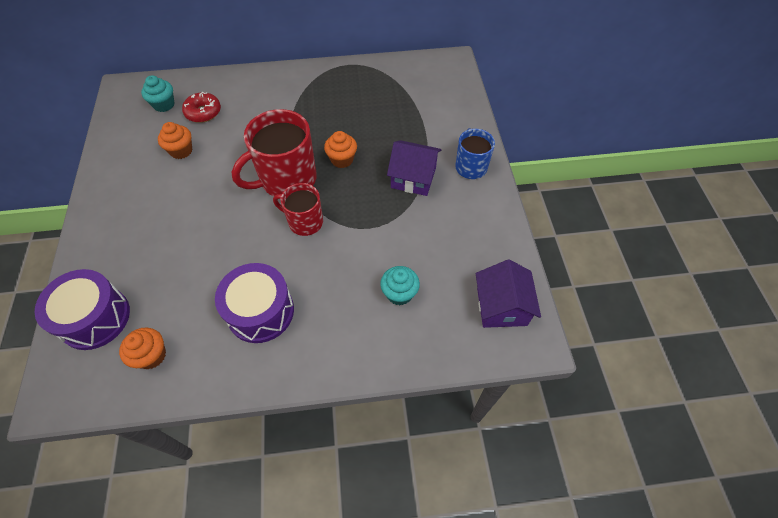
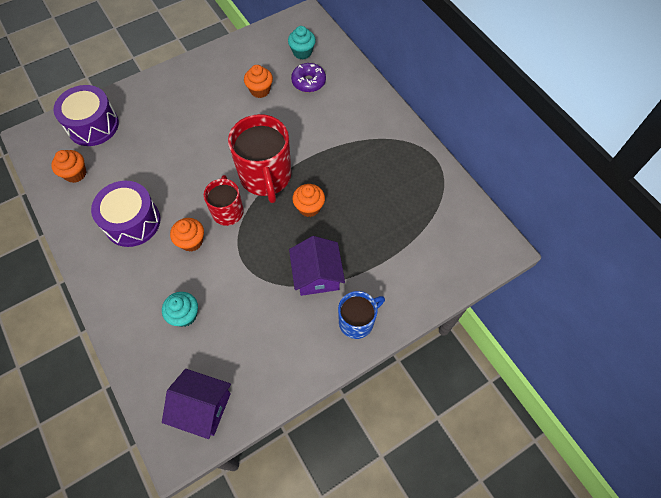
camera: 65 degrees right, 5 degrees up
red donut [182,92,221,123] -> purple donut [291,63,326,92]
red mug [232,109,317,196] -> red mug turned 135 degrees counterclockwise [228,114,291,203]
purple house [476,260,541,328] -> purple house turned 45 degrees clockwise [162,369,231,439]
none -> orange cupcake [170,218,204,252]

